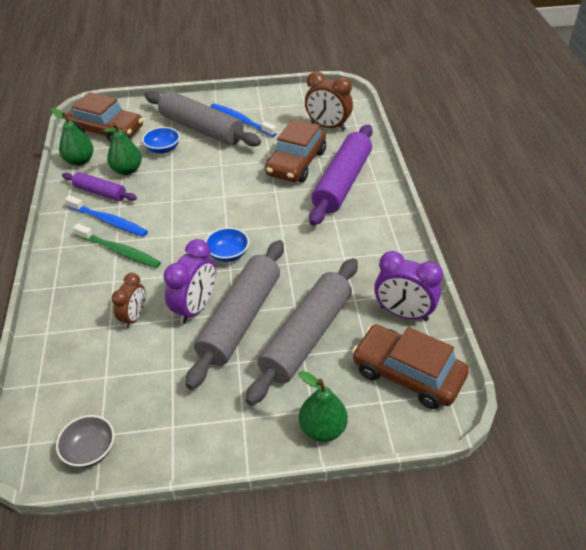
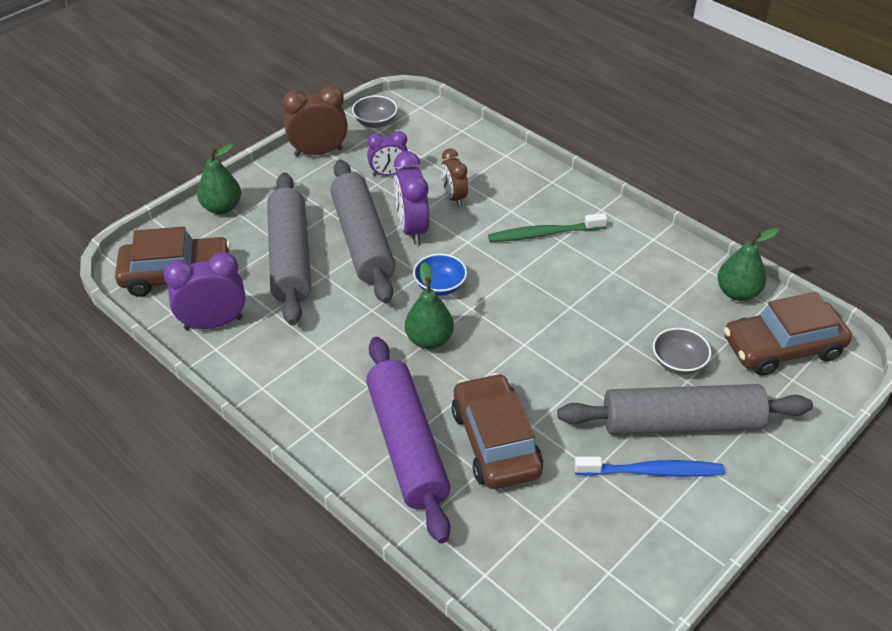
camera: 140 degrees right, 0 degrees up
purple rolling pin [62,172,137,201] -> none
blue toothbrush [65,195,148,237] -> none
green pear [103,123,142,175] -> green pear moved to [405,262,454,349]
blue bowl [142,127,180,154] -> grey bowl [653,328,711,375]
brown clock [305,71,353,131] -> brown clock moved to [283,86,348,156]
none -> purple clock [367,131,408,176]

